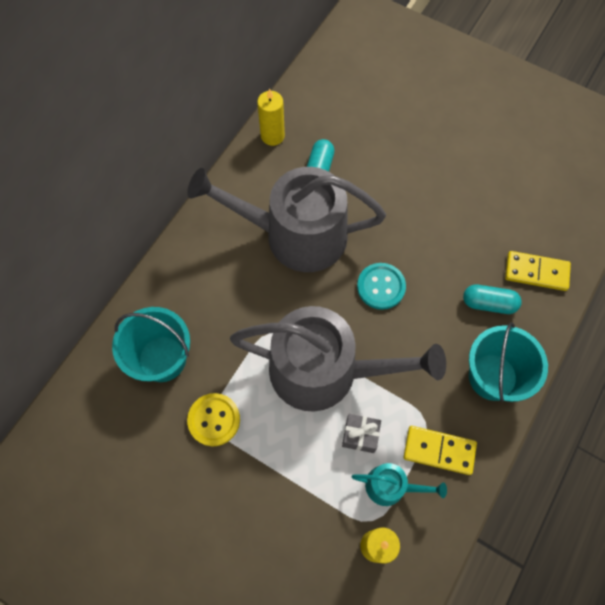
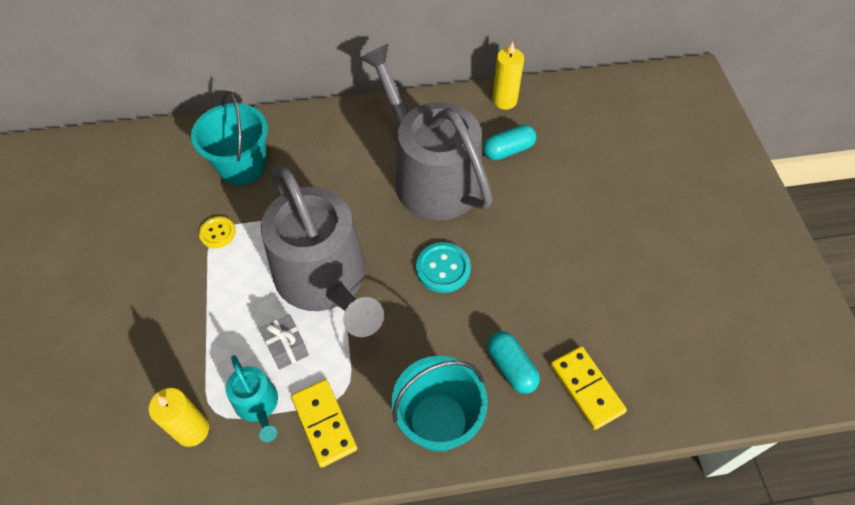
camera: 50 degrees right, 10 degrees down
yellow button [187,393,240,446] -> yellow button [199,216,236,248], size x0.67

